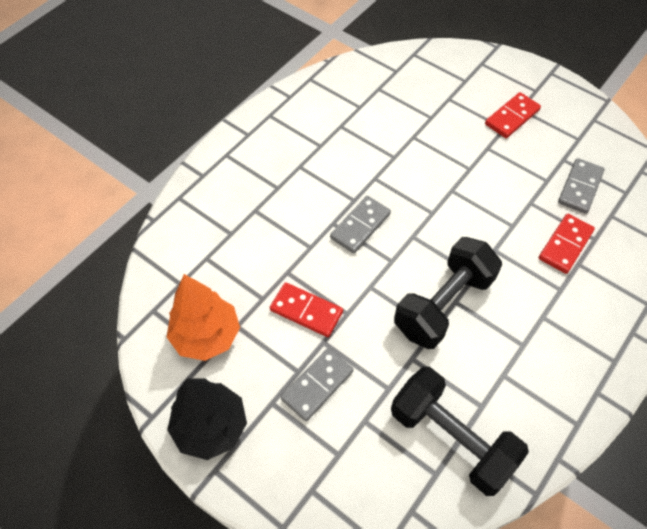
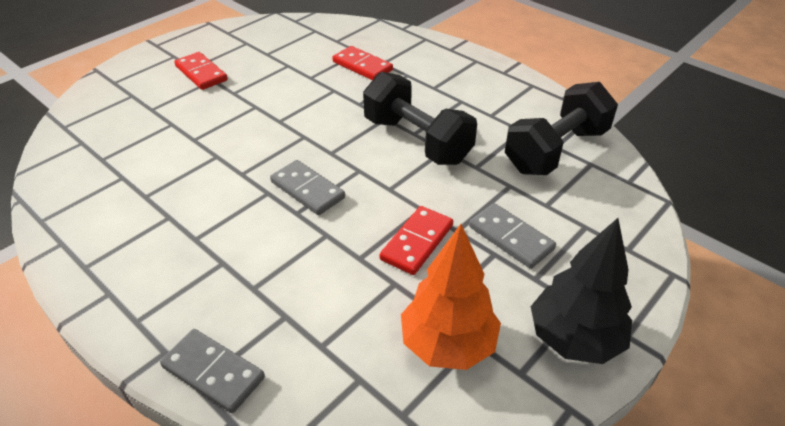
camera: 85 degrees left, 15 degrees down
grey domino [558,158,605,214] -> grey domino moved to [160,329,265,413]

